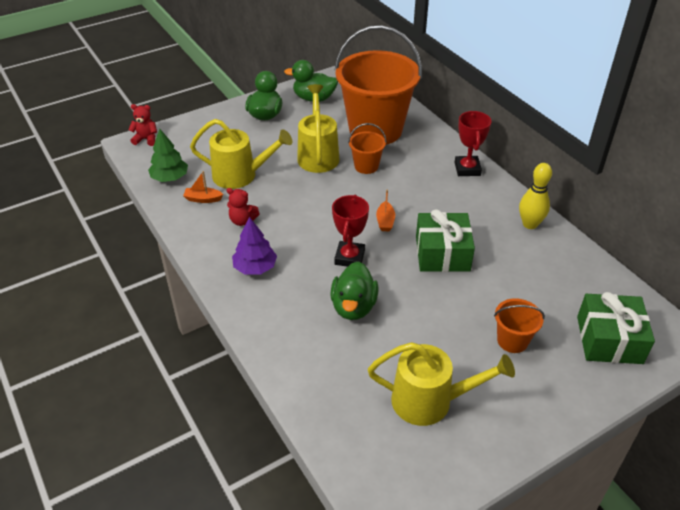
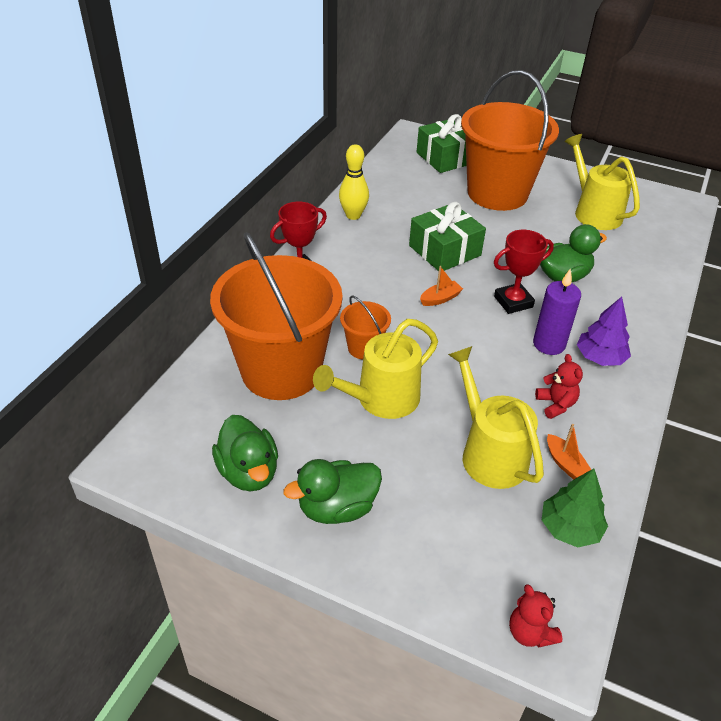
camera: 125 degrees left, 0 degrees up
orange bucket [494,298,545,353] -> orange bucket [461,70,559,211], size x2.35
none -> purple candle [533,268,581,355]

